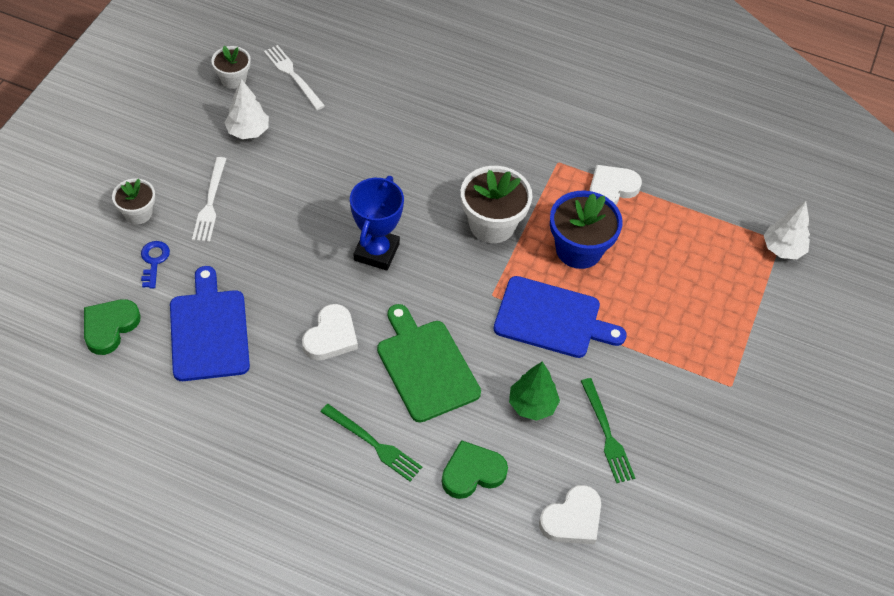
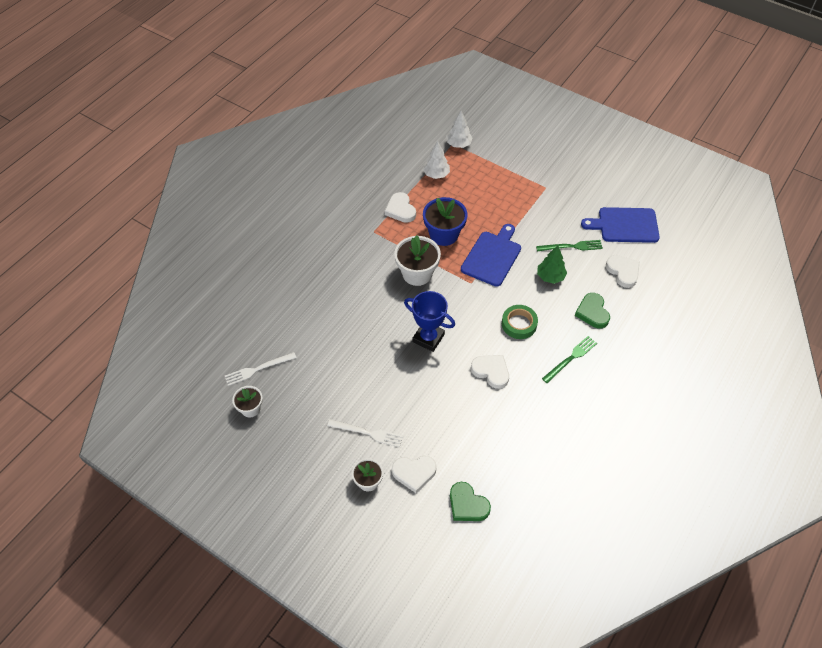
camera: 75 degrees left, 0 degrees up
blue key [141,241,170,288] -> white heart [392,456,437,493]
blue cutting board [170,266,250,381] -> blue cutting board moved to [581,207,660,243]
white tree [224,79,269,139] -> white tree moved to [423,141,450,179]
green cutting board [377,304,481,423] -> green tape [502,305,538,339]

